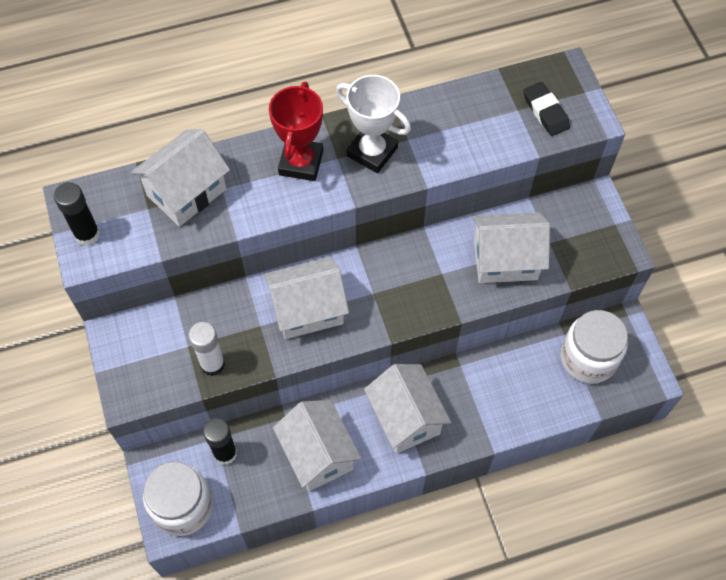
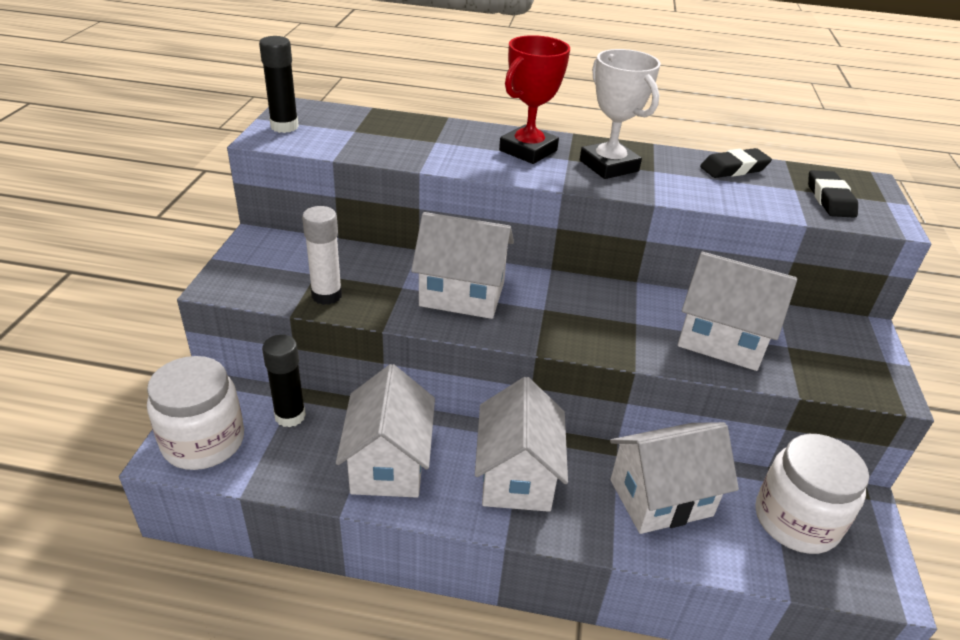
camera: 25 degrees right, 25 degrees down
white house [131,129,230,227] -> white house moved to [610,422,739,534]
none -> black eraser [700,148,772,178]

